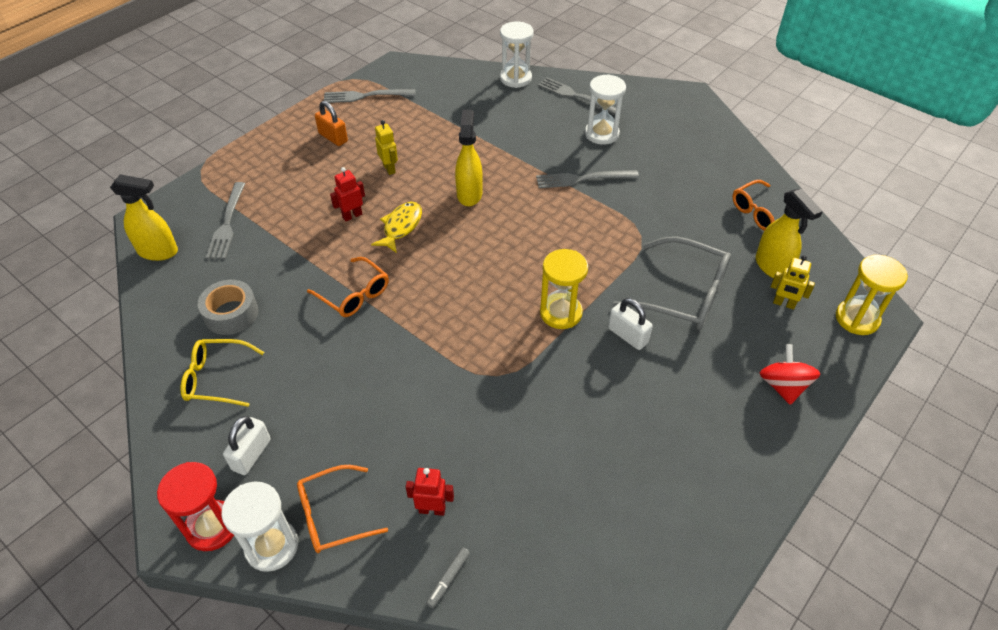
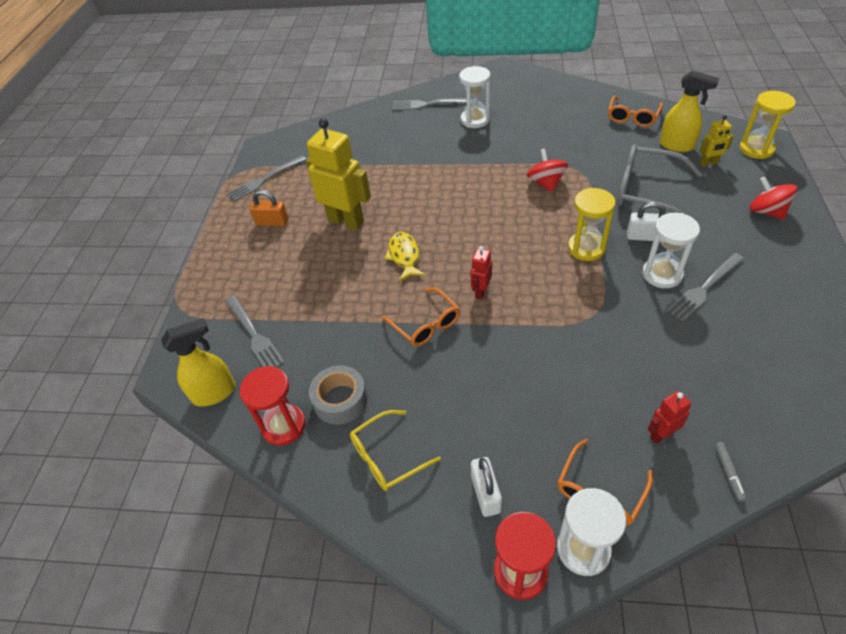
camera: 30 degrees left, 0 degrees up
orange glasses [307,257,389,317] -> orange glasses turned 45 degrees clockwise [382,288,460,347]
red robot [330,167,365,221] -> red robot moved to [471,246,492,299]
yellow robot [375,120,398,175] -> yellow robot [305,118,371,230], size x2.10
yellow spray bottle [455,110,483,206] -> none
white hourglass [500,21,534,88] -> white hourglass moved to [642,213,700,288]
grey fork [536,170,639,188] -> grey fork moved to [666,253,744,321]
grey glasses [612,236,731,330] -> grey glasses turned 150 degrees counterclockwise [617,144,703,215]
none -> red hourglass [239,366,306,446]
none -> red spinning top [527,149,568,192]

